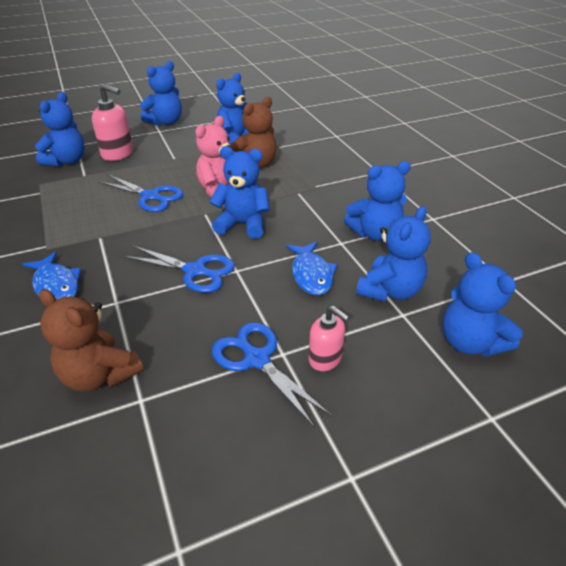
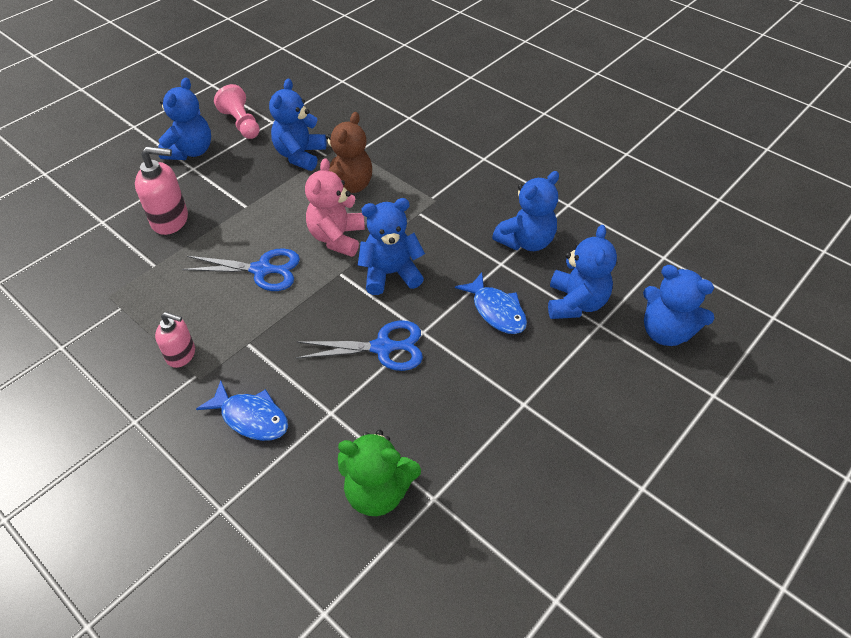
camera: 25 degrees left, 10 degrees up
blue teddy bear [35,92,85,167] -> none
brown teddy bear [39,289,144,392] -> green teddy bear [338,430,421,516]
blue scissors [212,322,332,428] -> none
pink soap dispenser [309,306,349,371] -> pink soap dispenser moved to [155,312,195,368]
none -> pink pawn [214,84,260,139]

